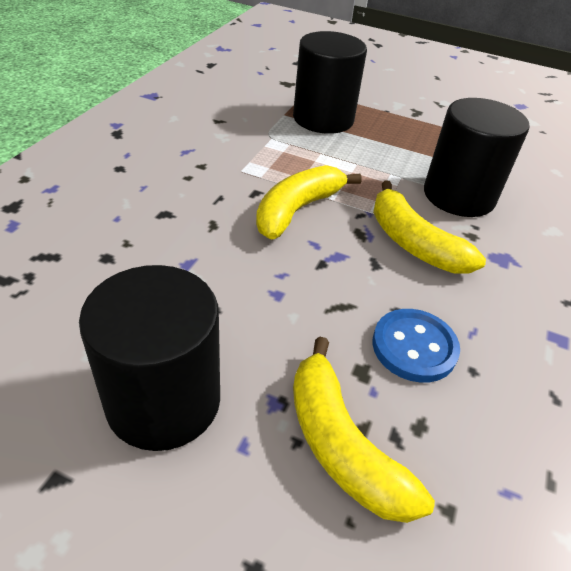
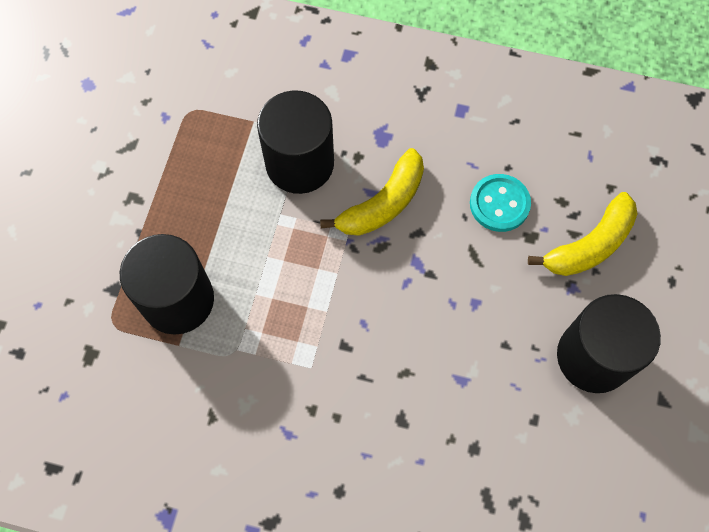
camera: 95 degrees left, 25 degrees up
yellow banana [256,165,362,239] -> none
blue button [372,309,460,383] -> turquoise button [470,174,531,232]

